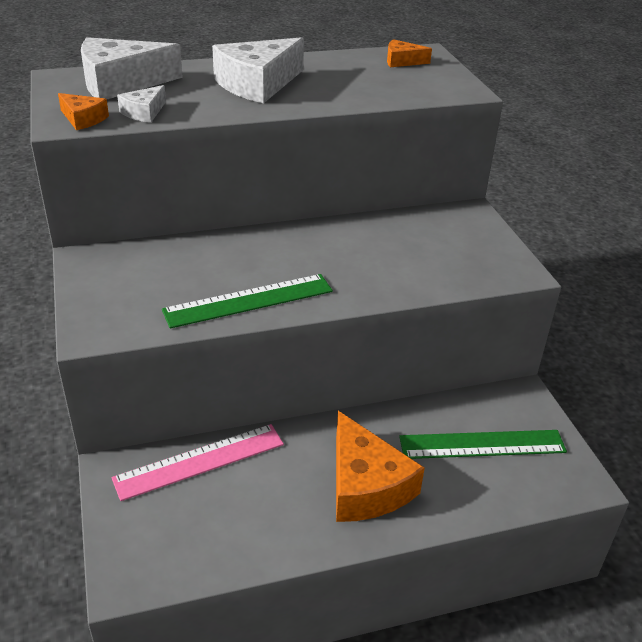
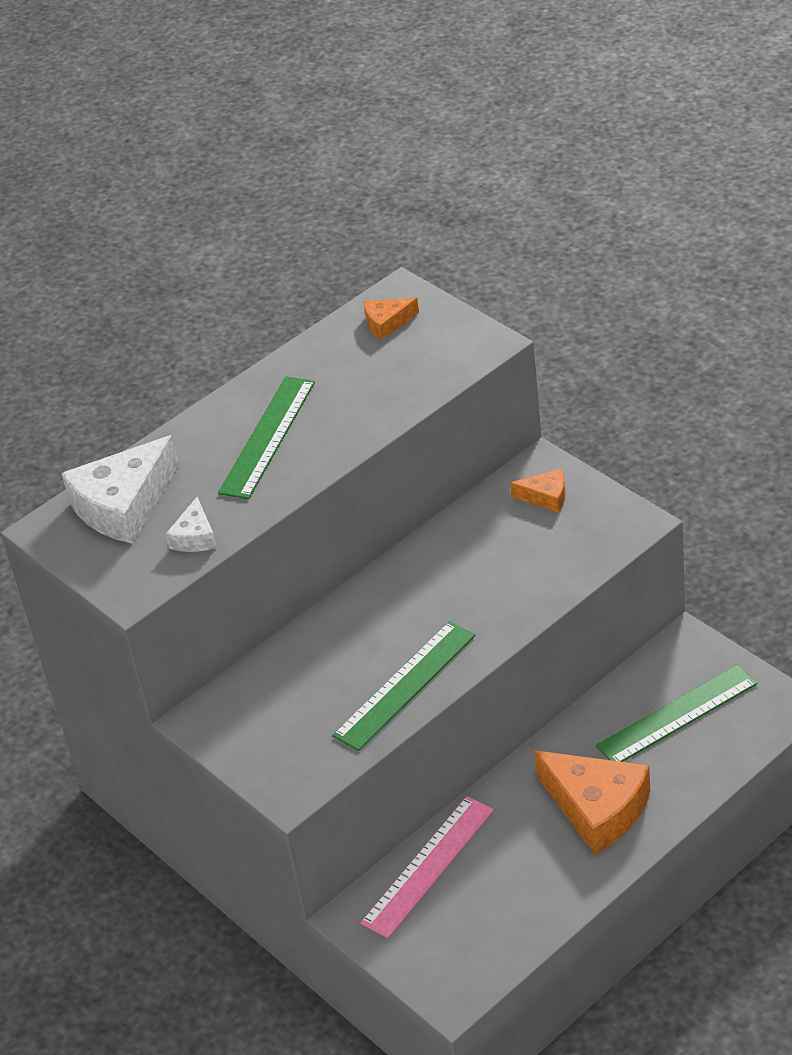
camera: 20 degrees left, 5 degrees up
orange cheese [58,93,109,130] -> orange cheese moved to [510,468,566,513]
white cheese [212,37,304,104] -> green ruler [218,376,315,499]

